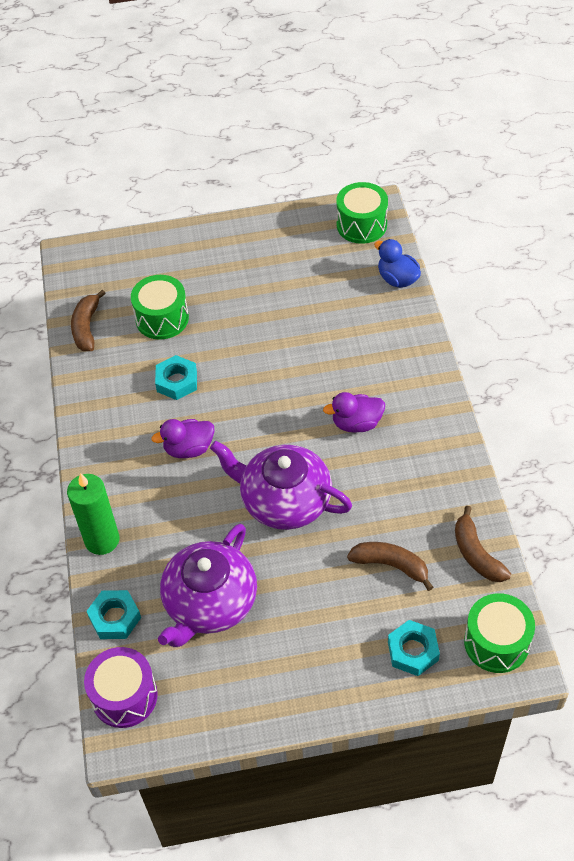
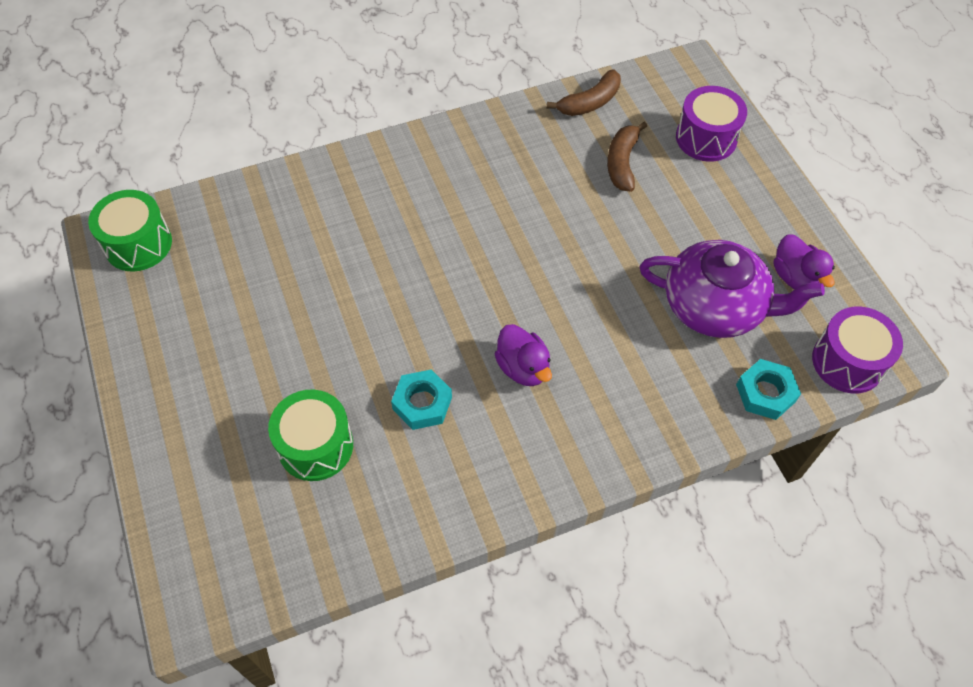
camera: 105 degrees left, 5 degrees up
green candle [67,473,119,555] -> none
brown banana [71,290,106,351] -> none
purple teapot [210,441,352,530] -> none
purple duck [323,392,385,433] -> purple duck moved to [774,234,835,289]
blue duck [374,239,421,288] -> none
turquoise nut [388,620,440,676] -> purple drum [676,86,747,162]
green drum [464,593,535,673] -> none

